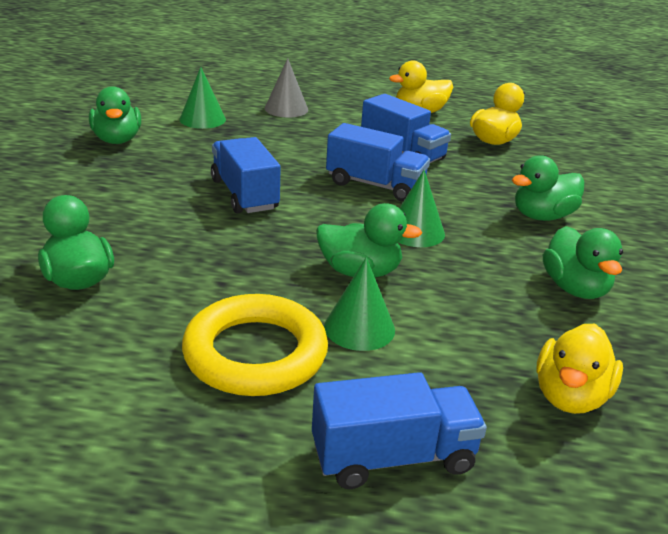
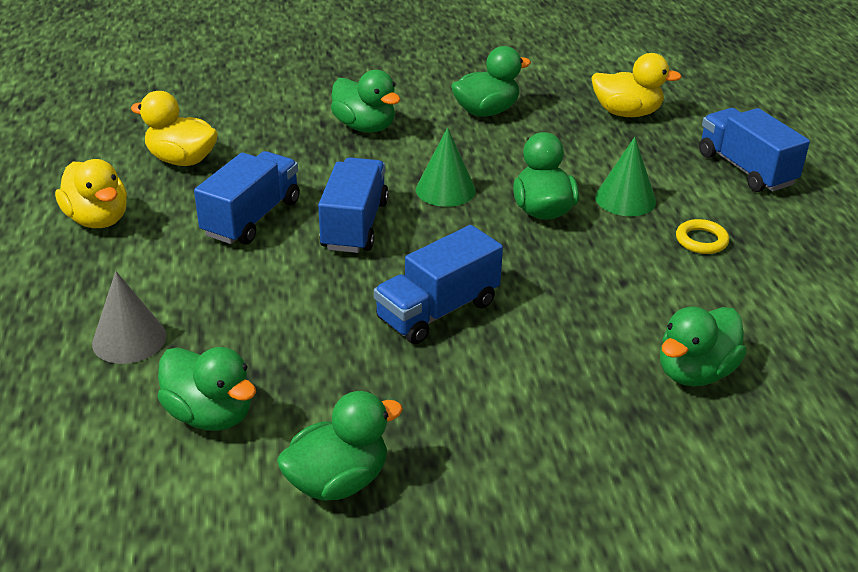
camera: 105 degrees left, 5 degrees up
green cone [179,67,226,129] -> green duck [158,347,256,431]
yellow ring [182,294,328,396] -> yellow ring [676,219,729,254], size x0.43

